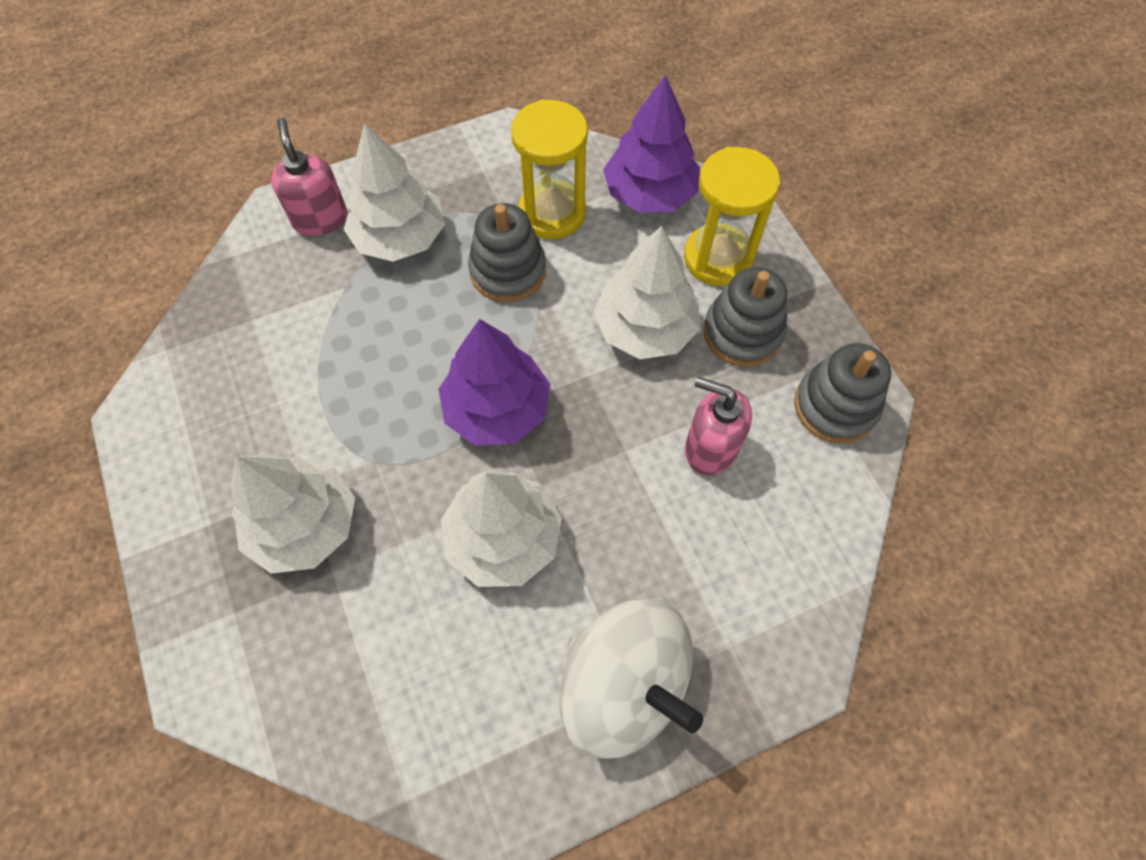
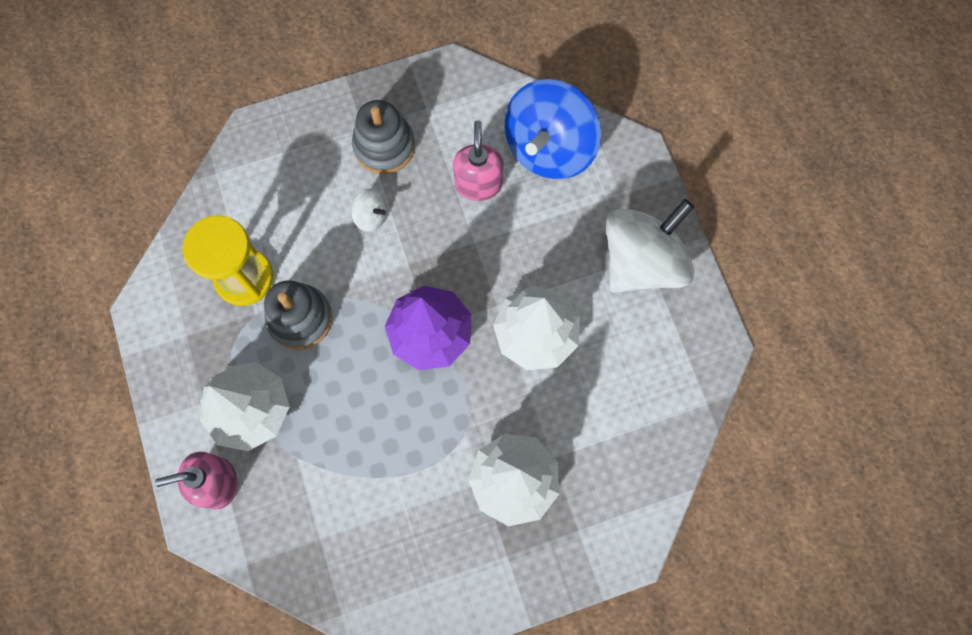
camera: 85 degrees left, 10 degrees up
white tree [594,226,700,359] -> white spinning top [351,188,387,232]
purple tree [603,75,700,212] -> none
yellow hourglass [684,147,780,286] -> none
pink soap dispenser [685,377,752,476] -> pink soap dispenser turned 150 degrees clockwise [453,121,503,201]
grey stacking toy [794,343,891,444] -> none
none -> blue spinning top [504,79,601,179]

